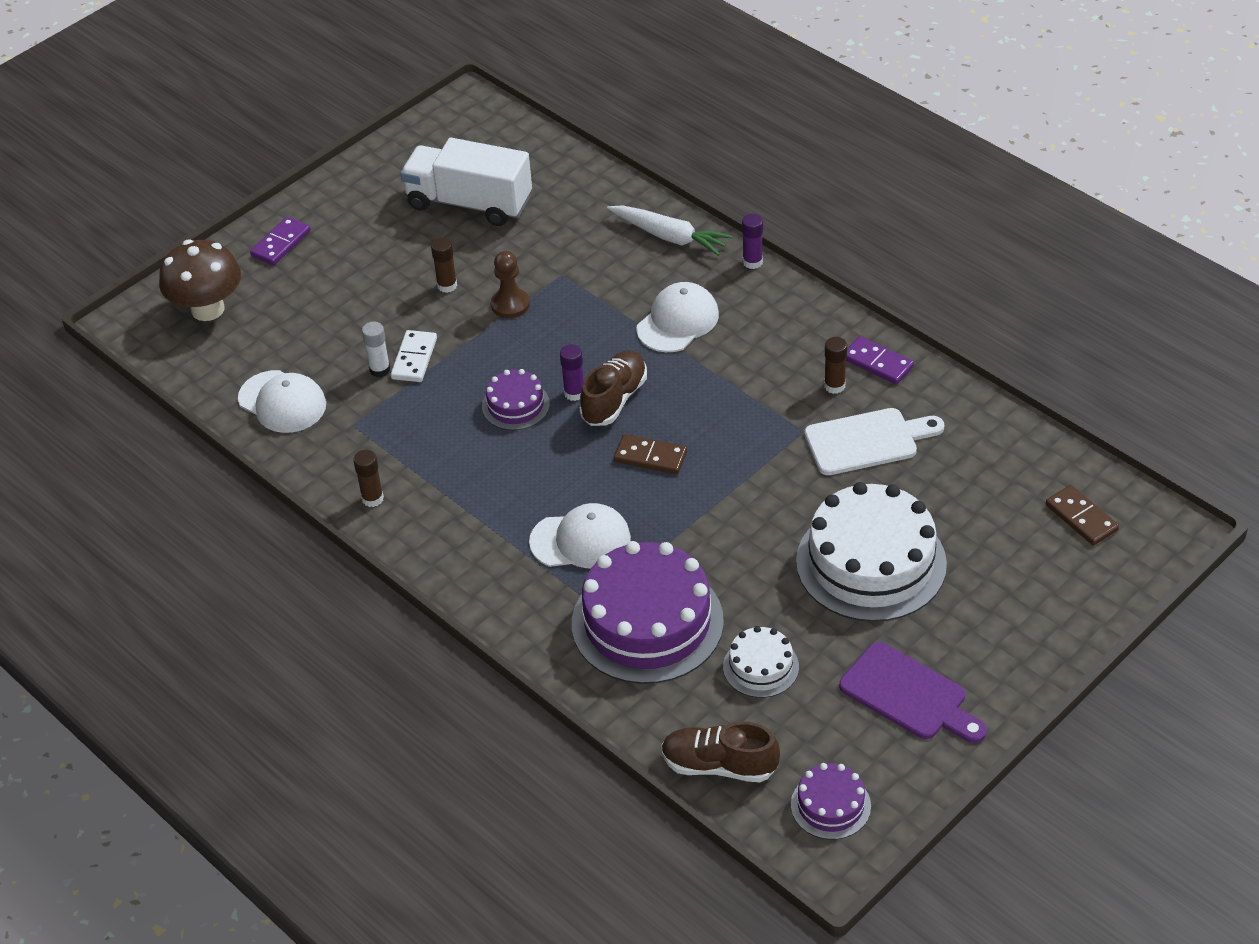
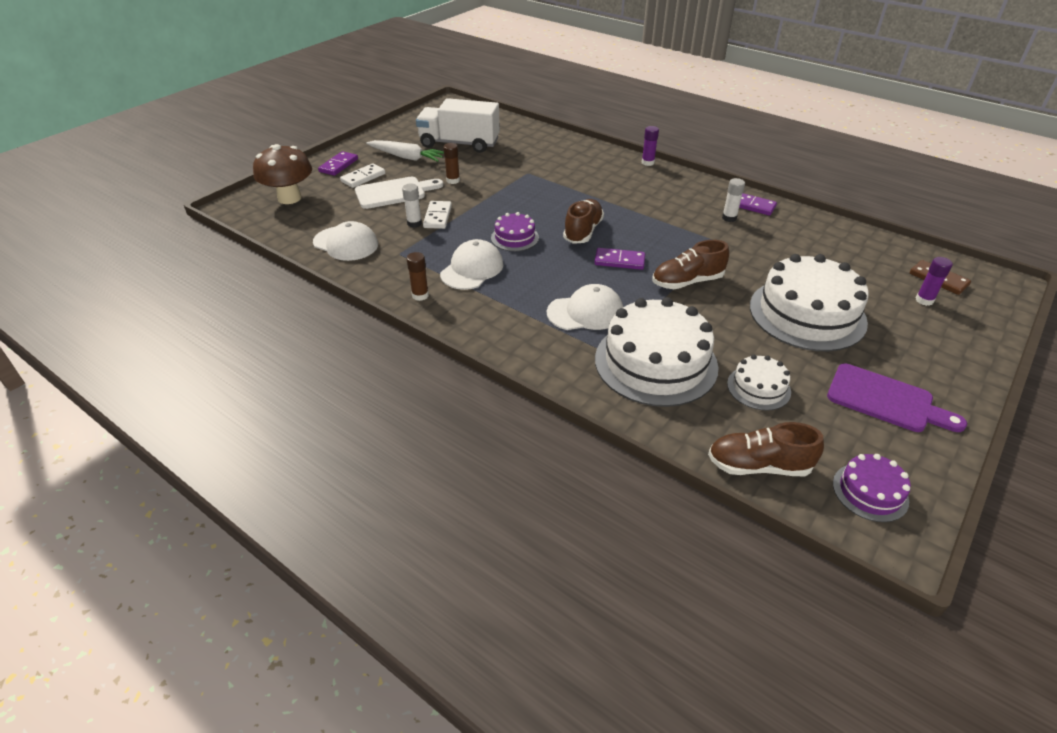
camera: 10 degrees left, 5 degrees down
brown pawn [491,251,530,318] -> none
purple glue stick [560,344,584,401] -> purple glue stick moved to [916,257,953,306]
purple cake [572,541,724,684] -> white cake [595,297,719,407]
white carrot [607,205,732,256] -> white carrot moved to [366,140,444,162]
brown domino [614,434,687,474] -> purple domino [594,248,645,270]
white cap [637,282,719,352] -> white cap moved to [440,239,503,290]
white cutting board [804,408,944,475] -> white cutting board moved to [355,177,443,209]
brown glue stick [824,337,847,394] -> white glue stick [722,178,745,222]
none -> white domino [340,163,385,188]
none -> brown shoe [652,240,729,289]

